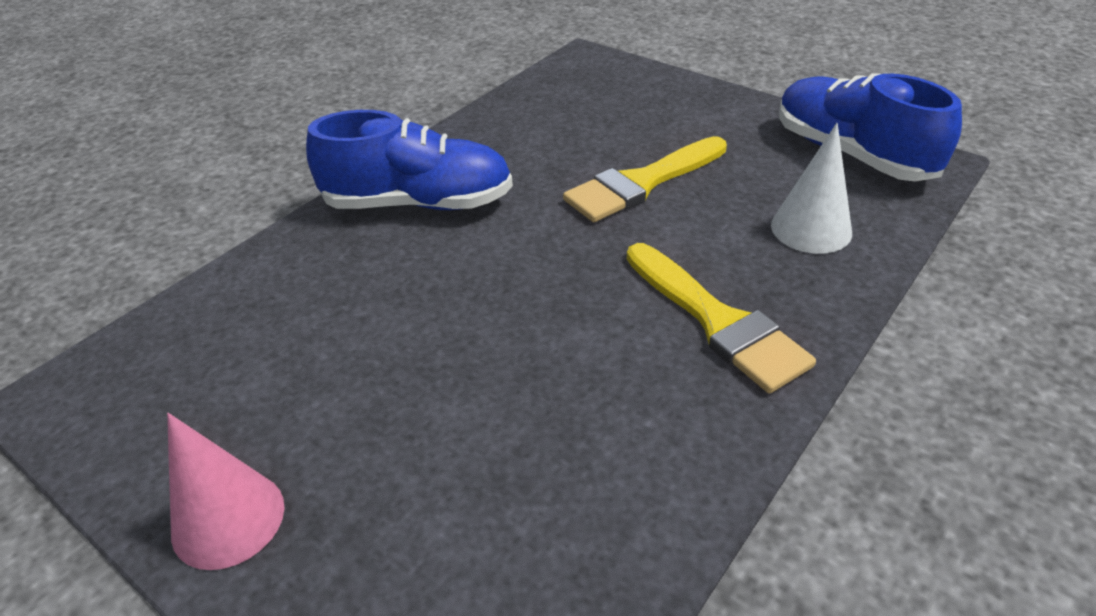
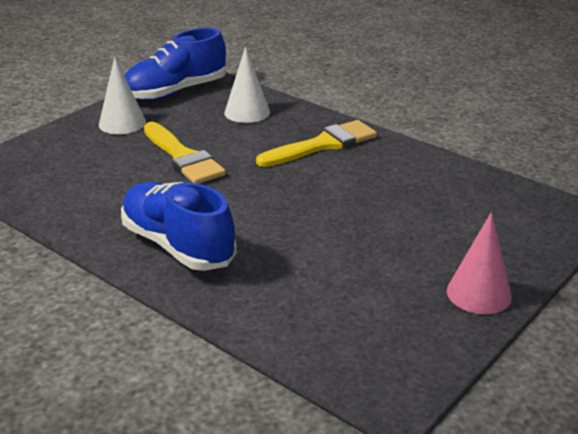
camera: 90 degrees left, 10 degrees down
blue shoe [306,110,513,210] -> blue shoe turned 45 degrees counterclockwise [121,182,237,271]
none -> white cone [99,57,146,134]

